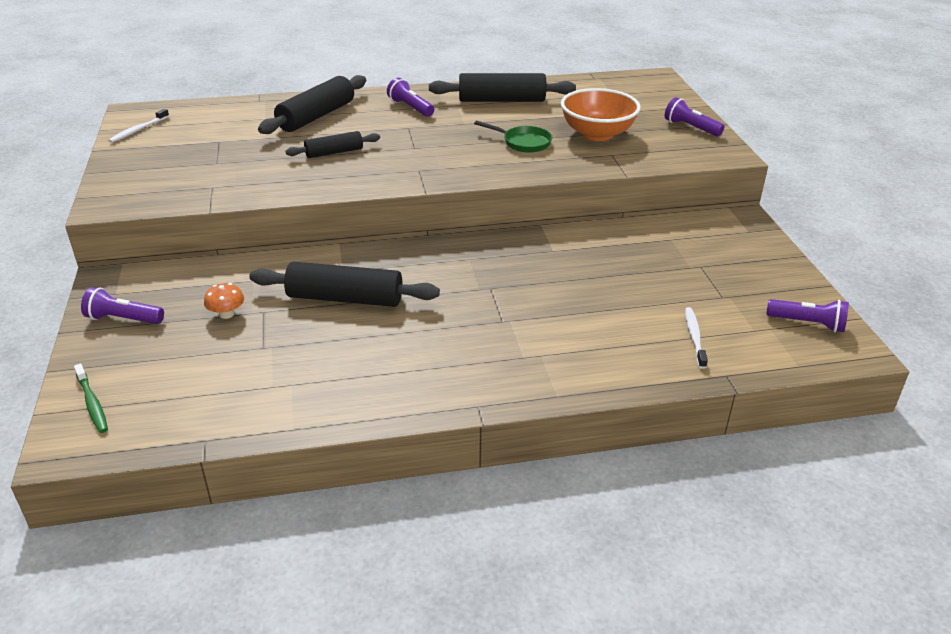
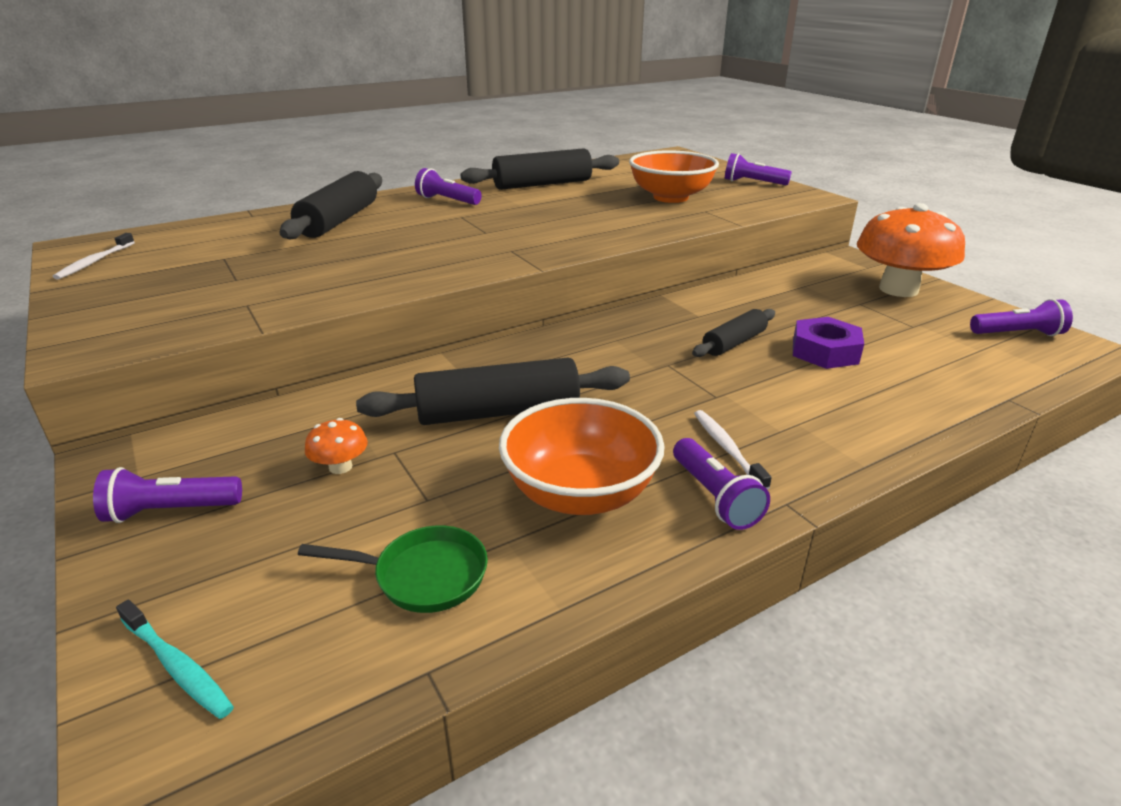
camera: 20 degrees left, 5 degrees down
green toothbrush [74,364,108,433] -> turquoise toothbrush [116,600,234,719]
black rolling pin [285,131,380,158] -> black rolling pin moved to [692,309,775,357]
green pan [474,121,552,153] -> green pan moved to [298,526,488,613]
white toothbrush [685,307,708,369] -> white toothbrush moved to [694,410,772,490]
none -> orange bowl [499,398,665,515]
none -> purple flashlight [673,438,770,530]
none -> purple nut [793,317,864,369]
none -> orange mushroom [857,203,965,297]

